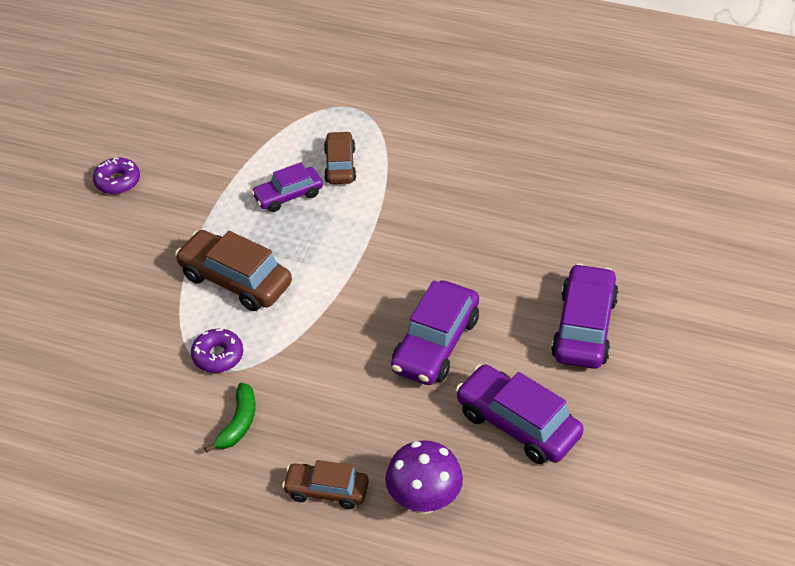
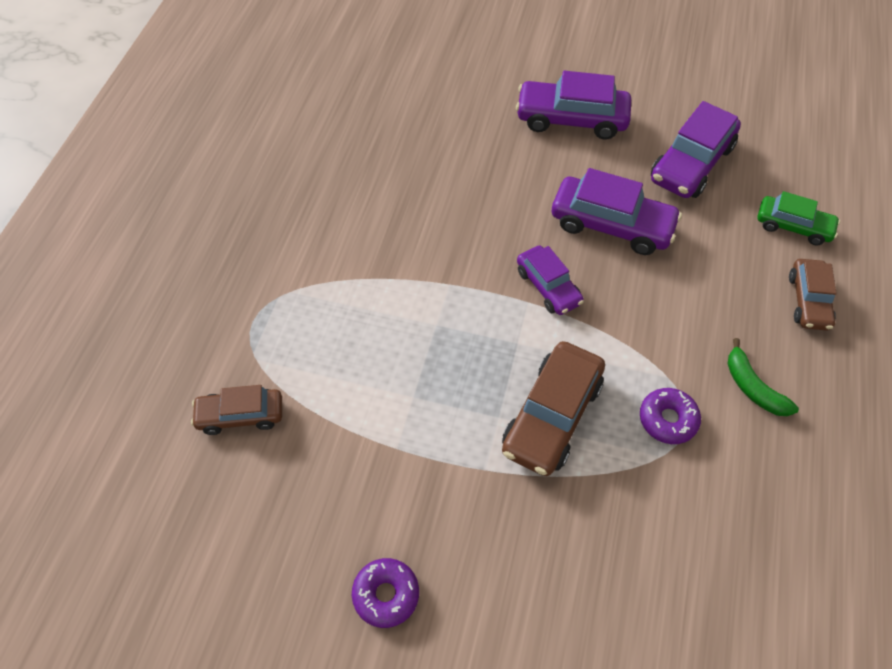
camera: 95 degrees left, 10 degrees up
green banana [204,383,256,453] -> green banana turned 135 degrees counterclockwise [727,338,799,416]
purple car [251,162,323,212] -> purple car moved to [517,245,584,315]
brown car [324,131,356,184] -> brown car moved to [191,385,282,435]
purple mushroom [385,440,463,514] -> green car [757,191,840,246]

